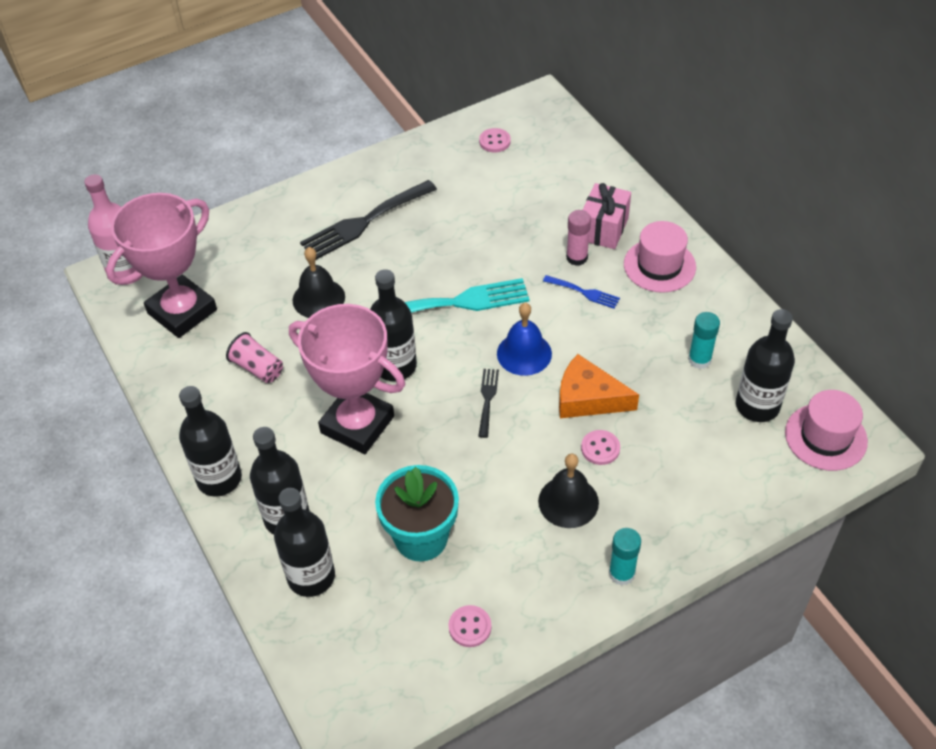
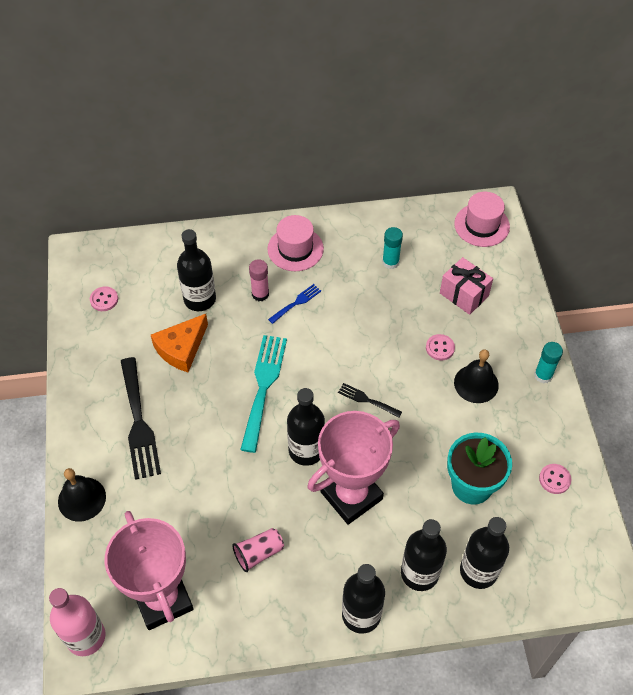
camera: 70 degrees left, 5 degrees up
black bell [292,247,345,318] -> black bell moved to [58,468,106,522]
blue bell [497,303,552,376] -> none
orange cheese [559,354,639,418] -> orange cheese moved to [151,314,208,372]
pink gift [583,183,631,249] -> pink gift moved to [440,257,493,315]
black bottle [736,309,795,422] -> black bottle moved to [177,229,216,311]

